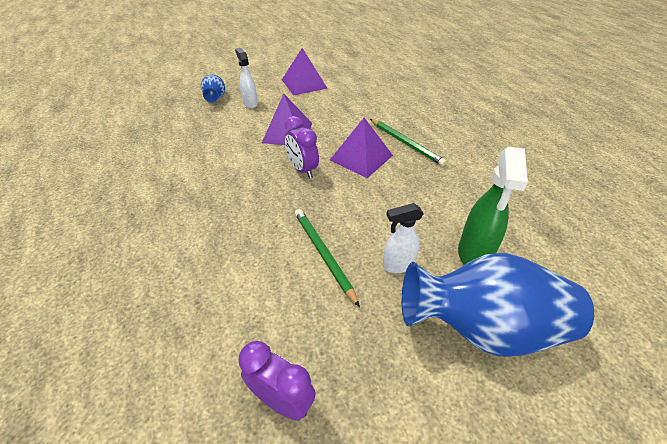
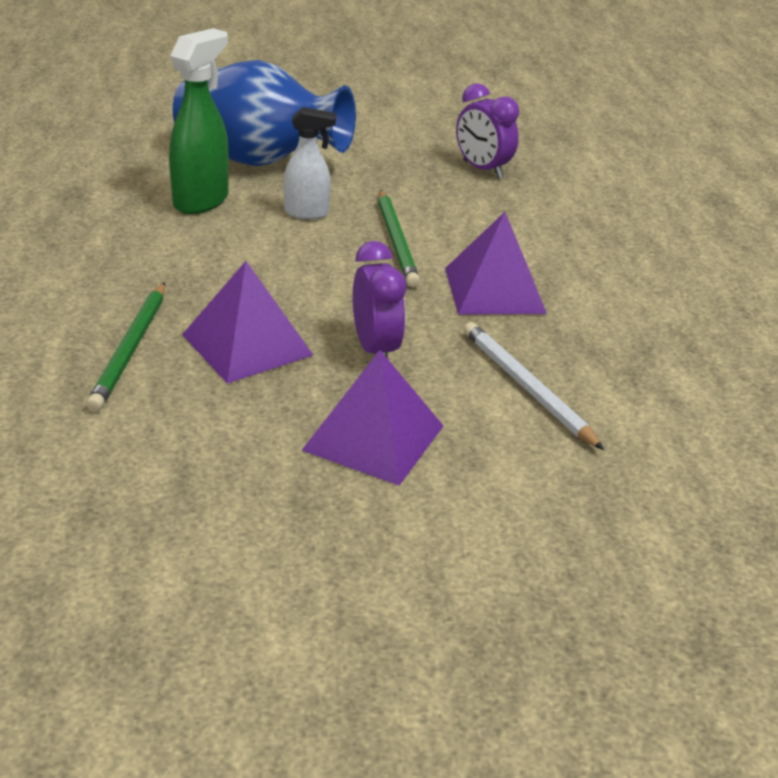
camera: 165 degrees left, 10 degrees down
blue vase [201,75,225,103] -> none
white spray bottle [235,48,258,108] -> none
purple pyramid [282,48,327,96] -> purple pyramid moved to [445,212,547,315]
green pencil [370,119,447,166] -> green pencil turned 150 degrees counterclockwise [86,282,165,412]
none -> white pencil [464,322,604,450]

